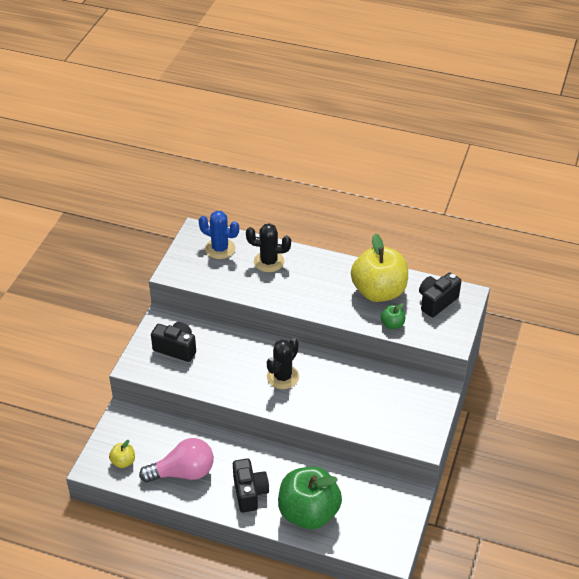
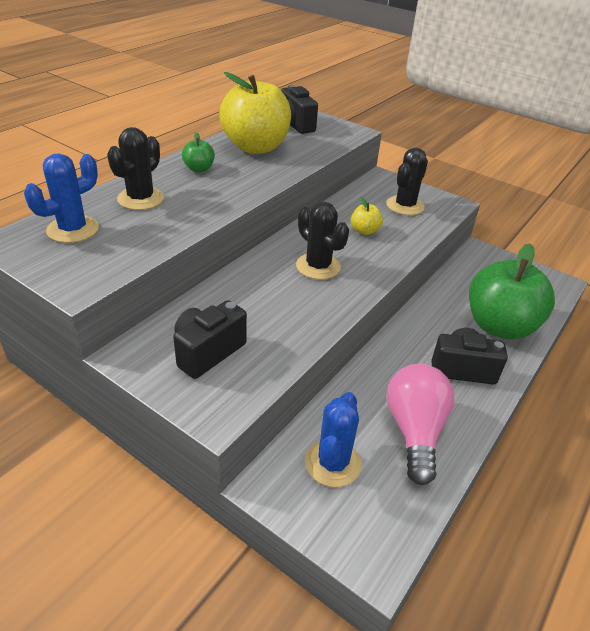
camera: 75 degrees left, 5 degrees down
yellow apple [109,440,135,468] -> yellow apple moved to [351,197,383,235]
green apple [380,303,405,329] -> green apple moved to [182,132,215,172]
none -> blue cactus [305,392,362,487]
none -> black cactus [387,148,428,215]

